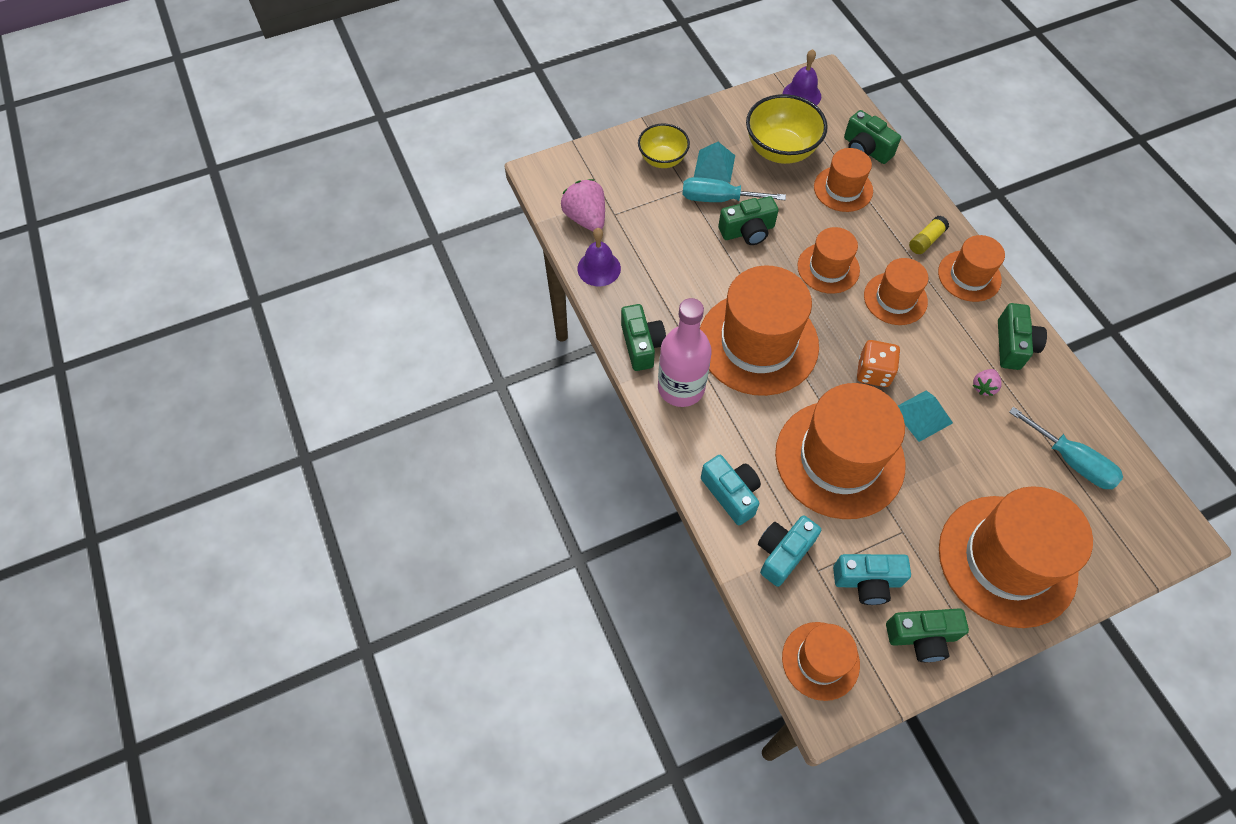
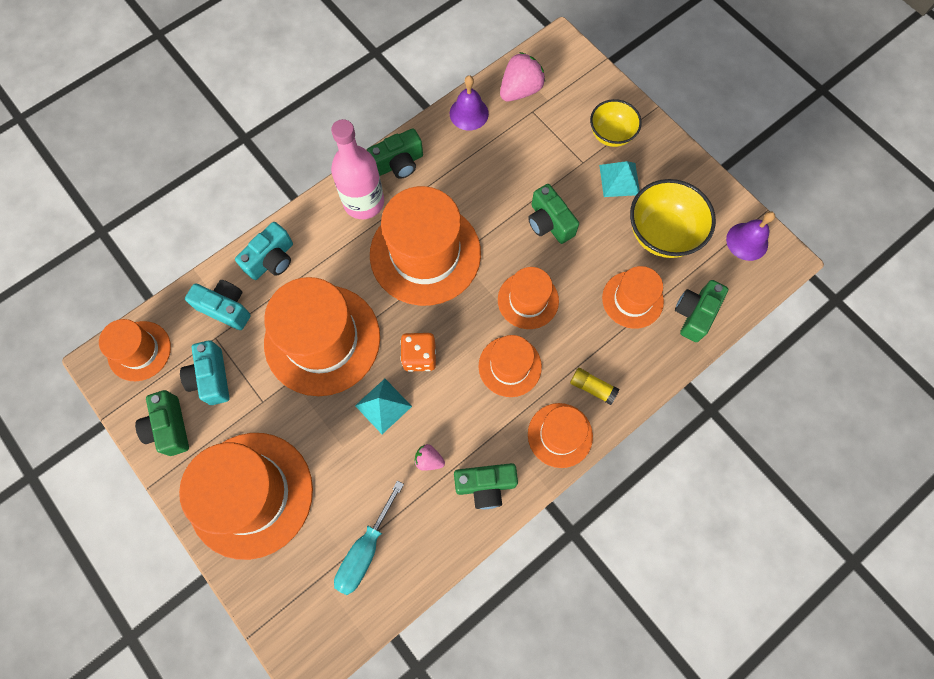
camera: 75 degrees right, 10 degrees up
turquoise screwdriver [682,177,786,202] -> none

